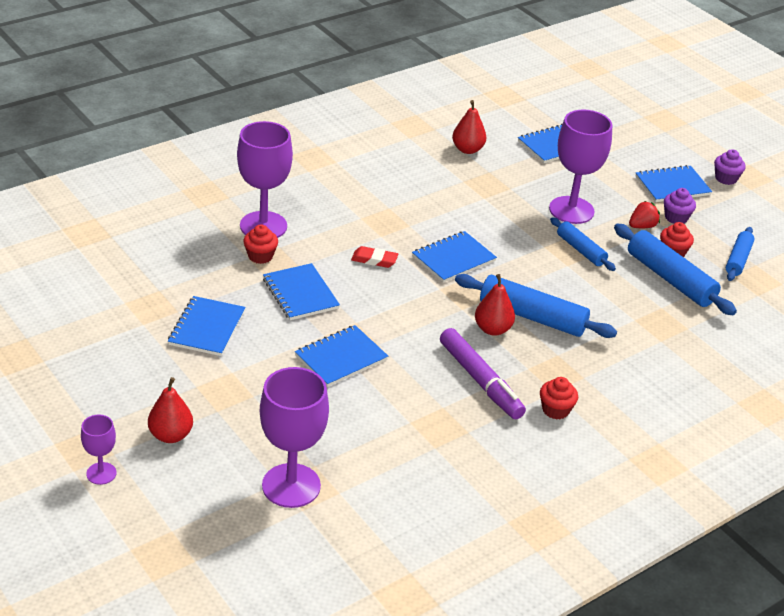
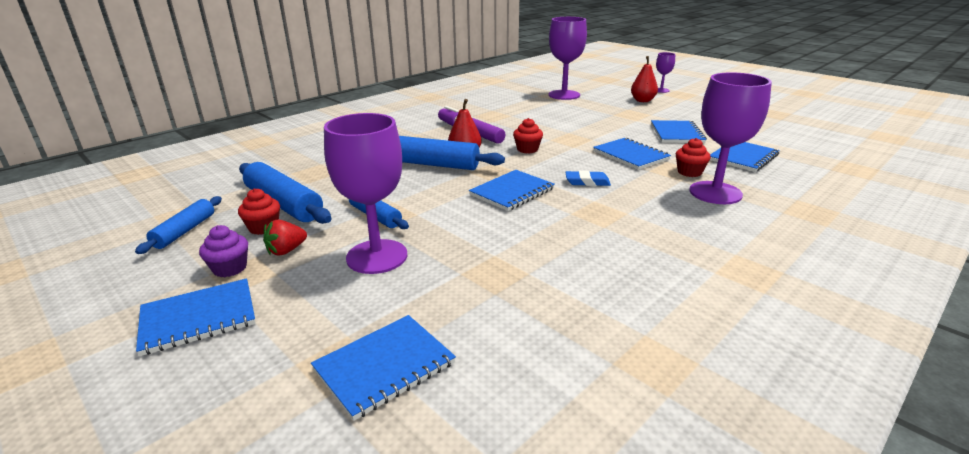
camera: 175 degrees right, 10 degrees down
blue notebook [295,325,388,387] -> blue notebook moved to [710,142,780,172]
red eraser [351,246,398,268] -> blue eraser [565,171,611,186]
red pear [452,100,487,154] -> none
red cupcake [540,377,578,419] -> red cupcake moved to [513,118,543,153]
purple cupcake [714,149,746,185] -> none

